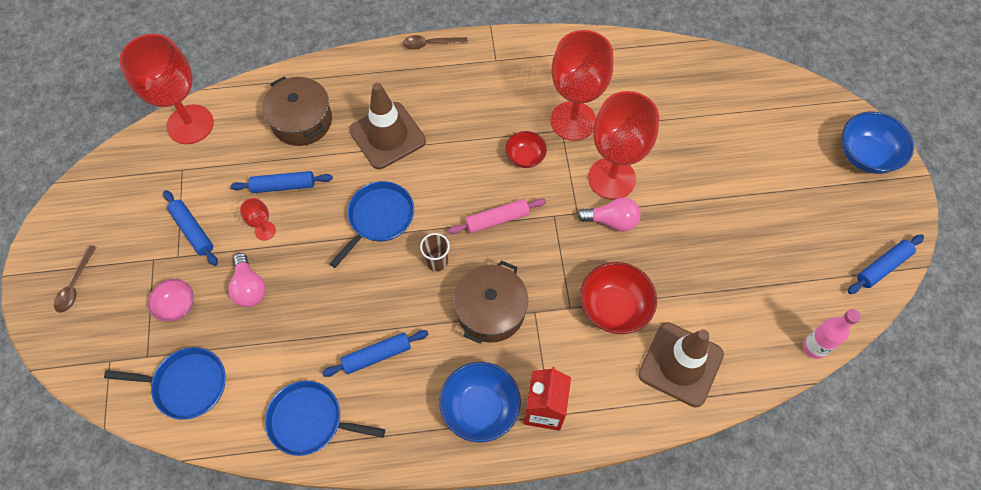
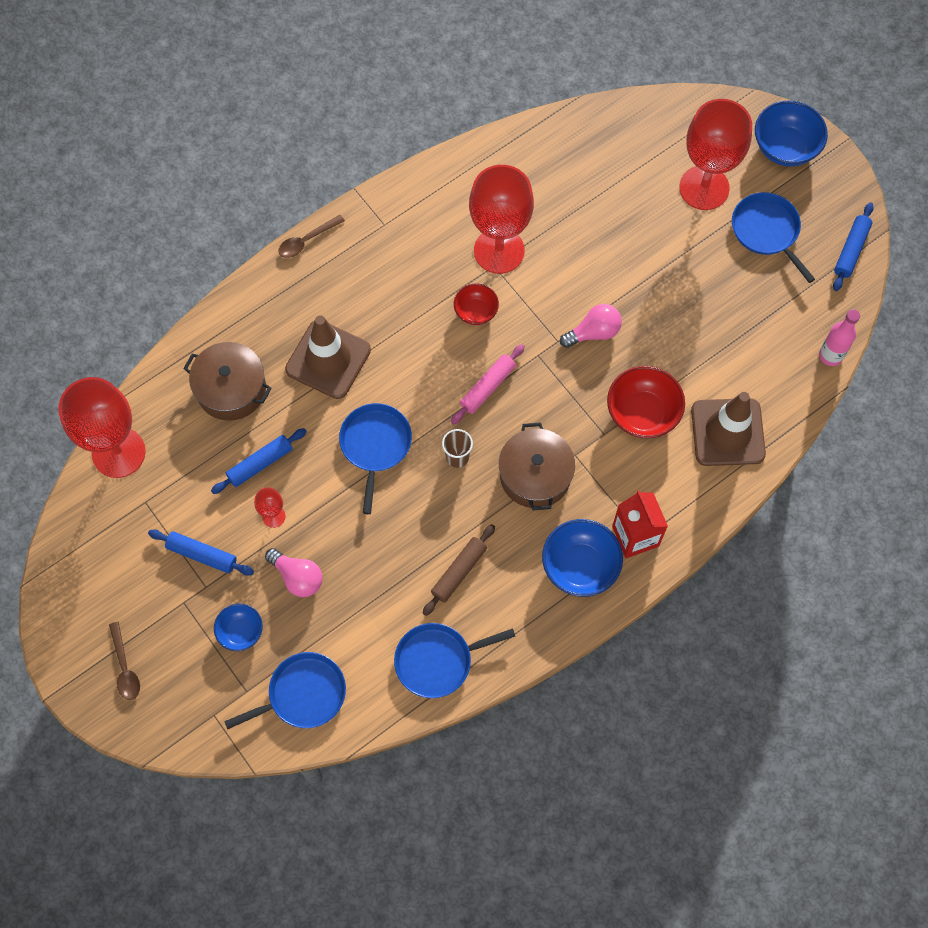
camera: 30 degrees left, 5 degrees up
pink bowl [148,279,194,322] -> blue bowl [214,604,263,651]
blue rolling pin [322,330,428,377] -> brown rolling pin [423,524,495,616]
red goblet [588,91,659,200] -> red goblet moved to [679,99,752,210]
none -> blue pan [732,192,815,283]

